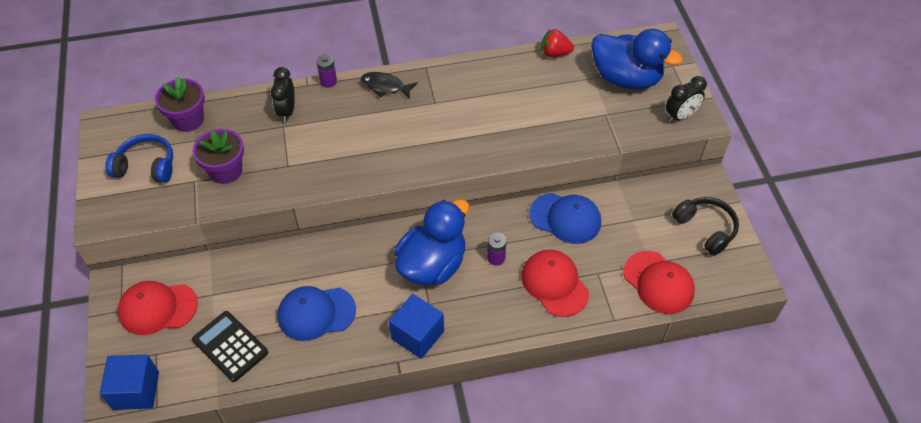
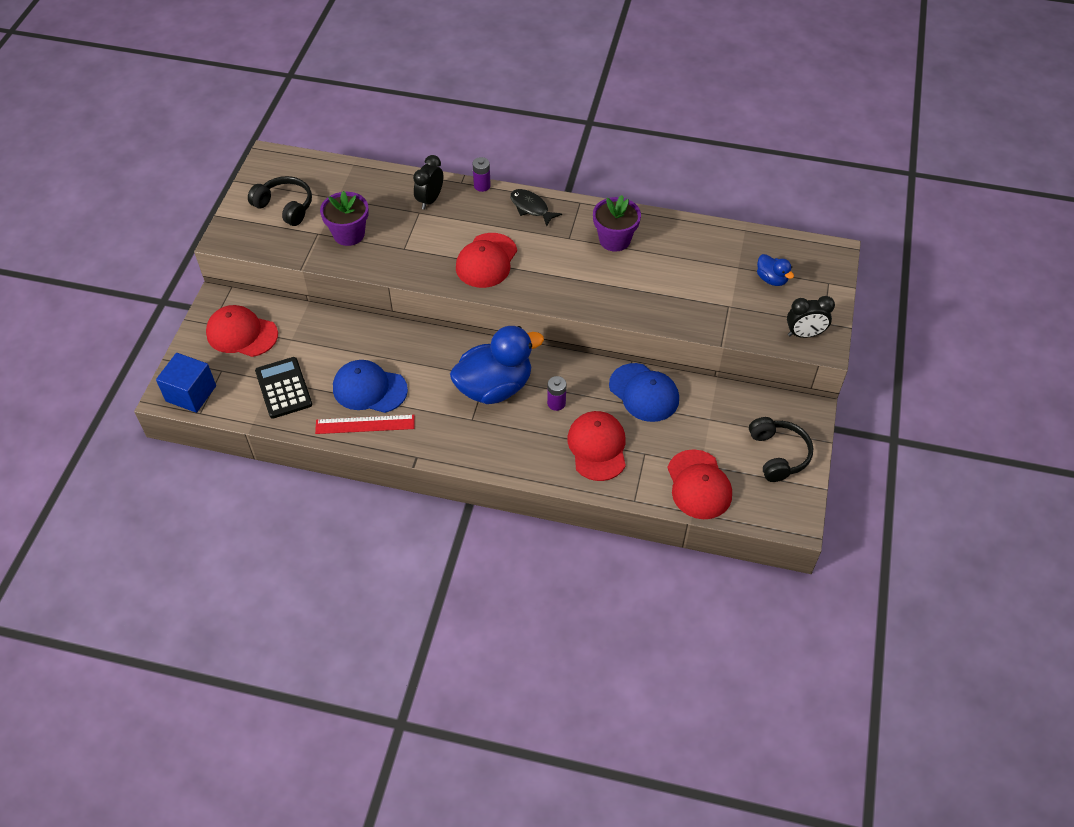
camera: 25 degrees right, 0 degrees up
blue headphones [106,134,173,183] -> black headphones [248,176,312,226]
purple flower pot [155,76,205,132] -> purple flower pot moved to [593,195,641,252]
blue cube [389,294,444,359] -> none
red strawberry [542,29,574,57] -> none
blue duck [591,29,683,90] -> blue duck [757,254,794,286], size x0.46
none -> red ruler [315,415,415,434]
none -> red cap [456,233,517,288]

